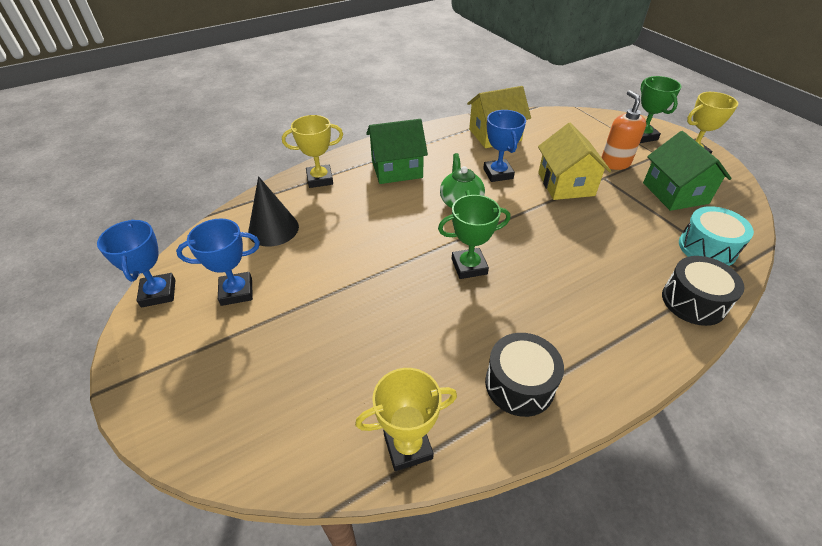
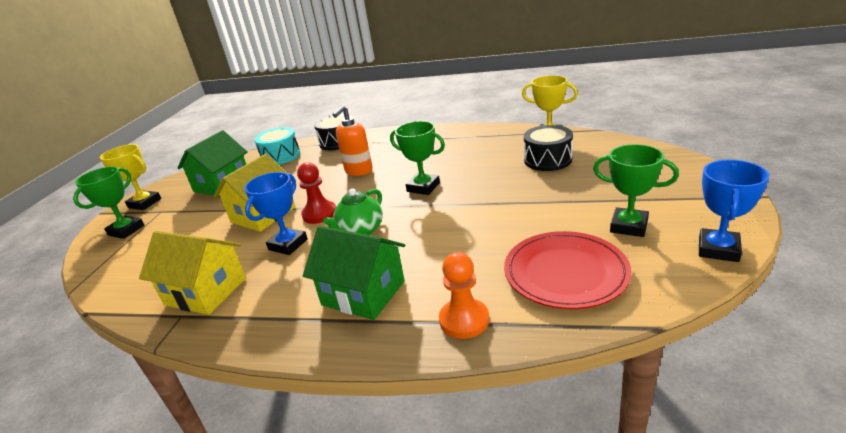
camera: 135 degrees left, 15 degrees down
blue trophy [176,219,260,306] -> green trophy [593,144,679,237]
black cone [248,176,299,247] -> red plate [504,231,631,309]
yellow trophy [282,115,343,188] -> orange pawn [439,252,489,339]
black drum [485,333,564,417] -> black drum moved to [524,125,573,171]
orange soap dispenser [601,90,646,170] -> orange soap dispenser moved to [332,105,373,176]
none -> red pawn [297,162,336,224]

